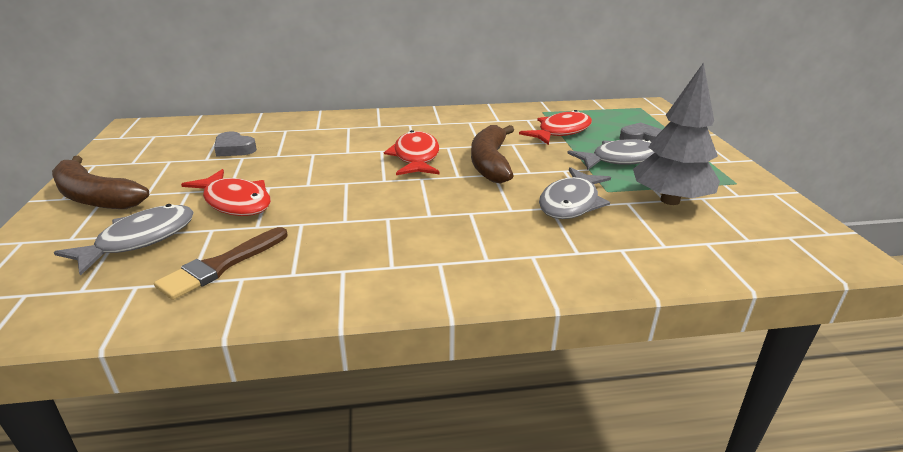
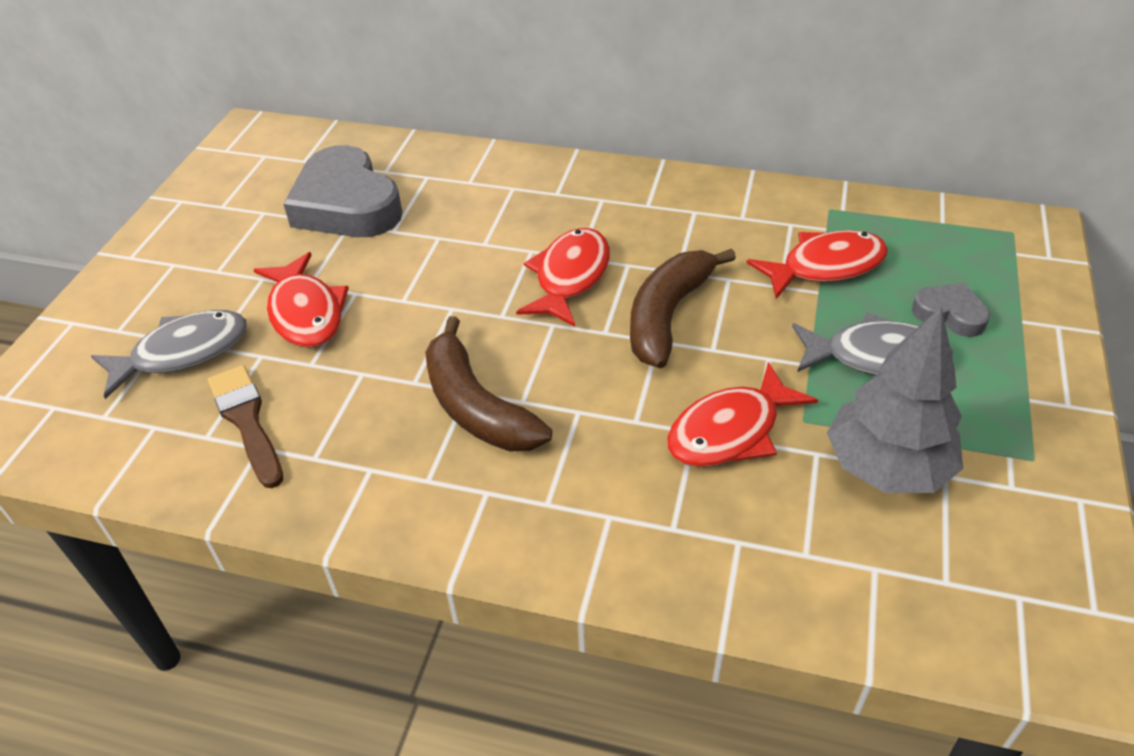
camera: 25 degrees right, 15 degrees up
brown banana [52,156,149,209] -> brown banana moved to [425,316,552,452]
brown brush [154,227,287,300] -> brown brush turned 90 degrees clockwise [208,365,283,488]
grey heart [214,132,257,157] -> grey heart [284,145,402,237], size x2.04
grey fish [539,167,611,219] -> red fish [667,362,818,467]

